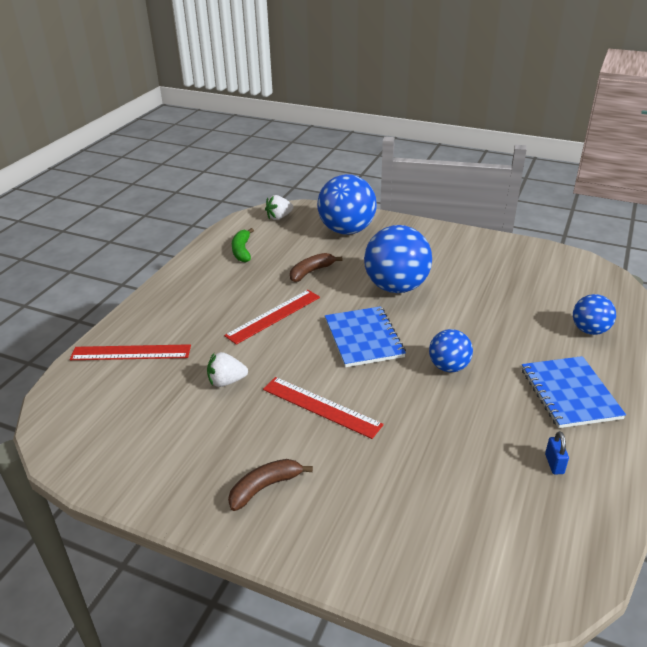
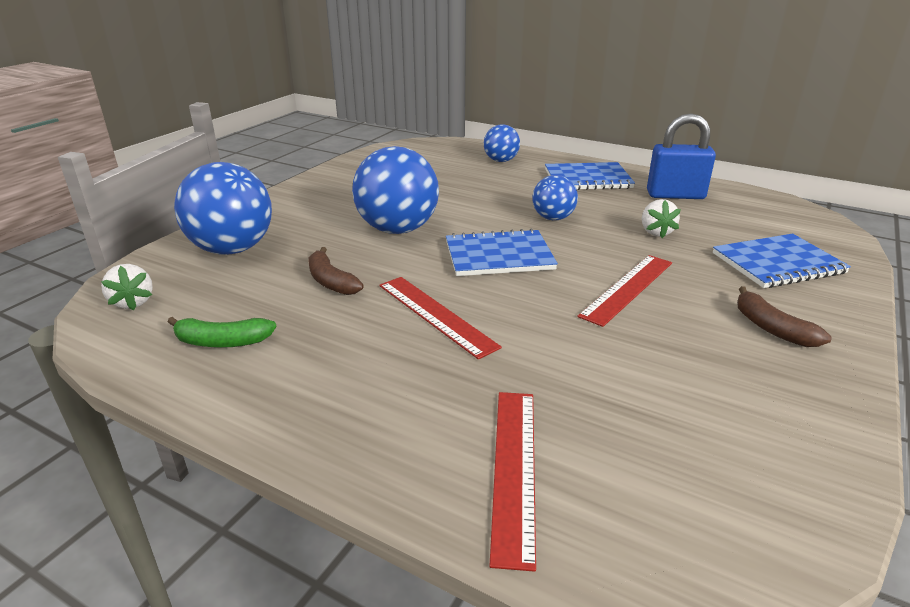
camera: 85 degrees left, 5 degrees down
white strawberry [207,352,248,387] -> white strawberry moved to [642,199,681,238]
blue padlock [545,431,569,474] -> blue padlock [647,113,716,199], size x2.36
none -> blue notebook [713,234,851,288]

